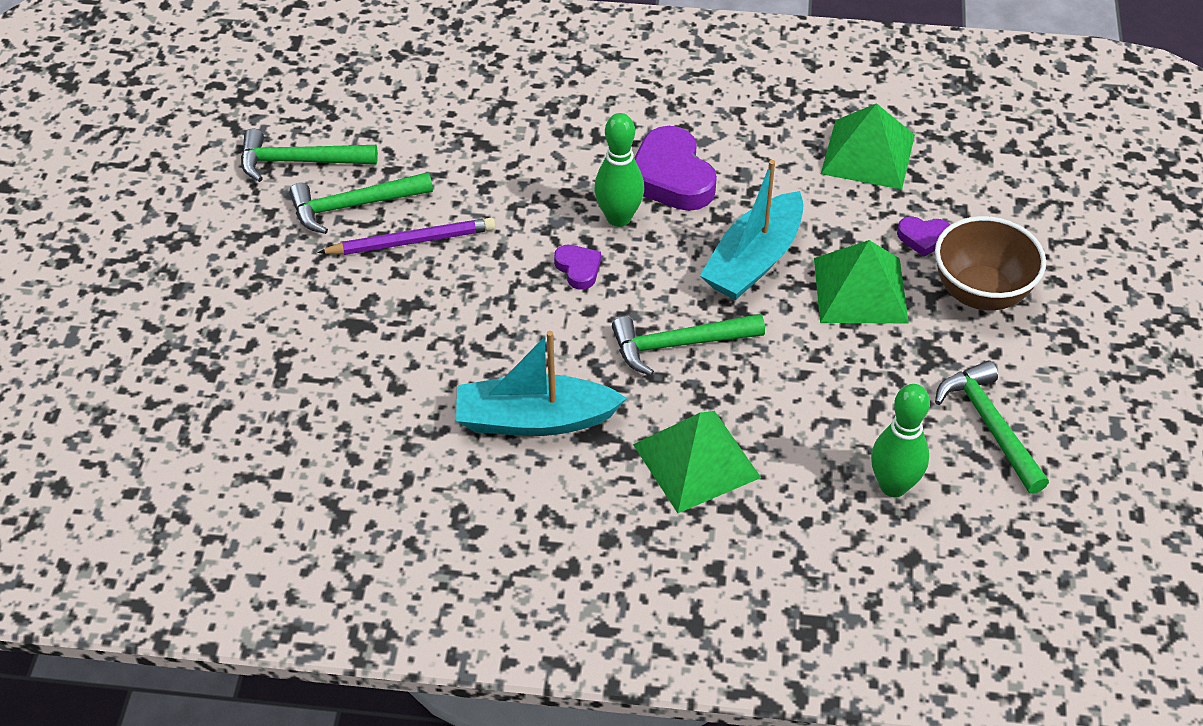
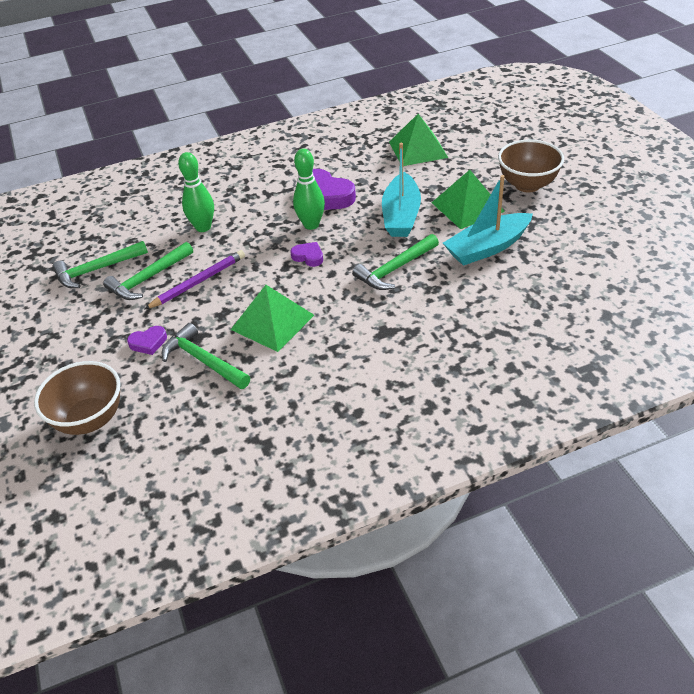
camera: 25 degrees left, 5 degrees down
turquoise boat [456,331,627,436] -> turquoise boat moved to [443,175,533,266]
green pyramid [633,411,761,513] -> green pyramid moved to [231,285,314,352]
green bowling pin [871,384,930,497] -> green bowling pin moved to [178,152,214,232]
purple heart [897,216,950,257] -> purple heart moved to [127,326,167,355]
green hammer [935,360,1049,494] -> green hammer moved to [162,323,250,389]
none -> brown bowl [34,361,121,435]

